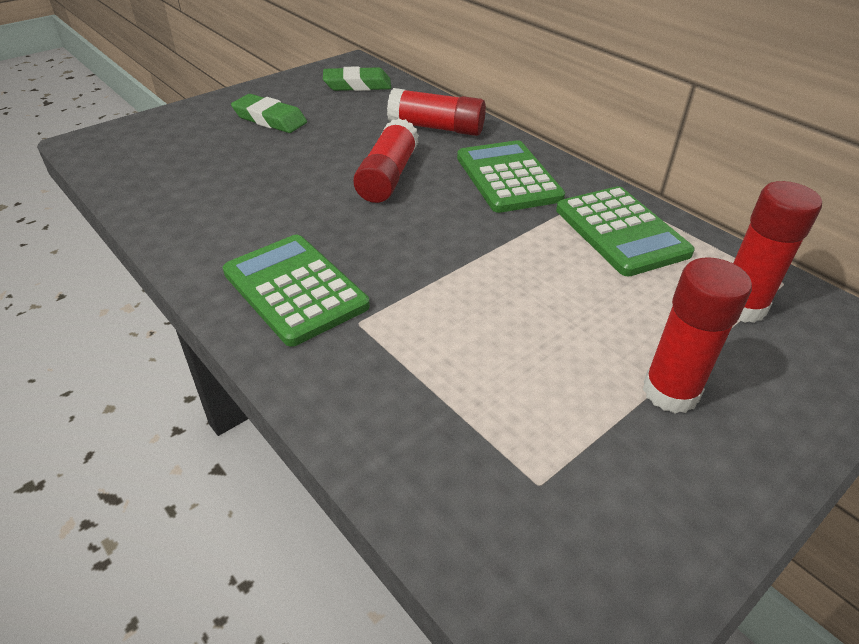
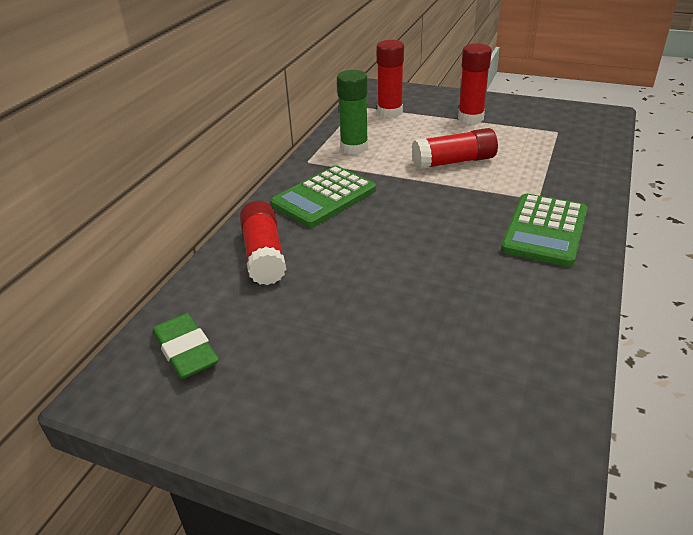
camera: 115 degrees left, 5 degrees down
green eraser [231,94,307,133] -> none
red glue stick [353,118,419,203] -> red glue stick moved to [412,128,498,170]
green calculator [556,186,695,277] -> green glue stick [337,70,368,155]

